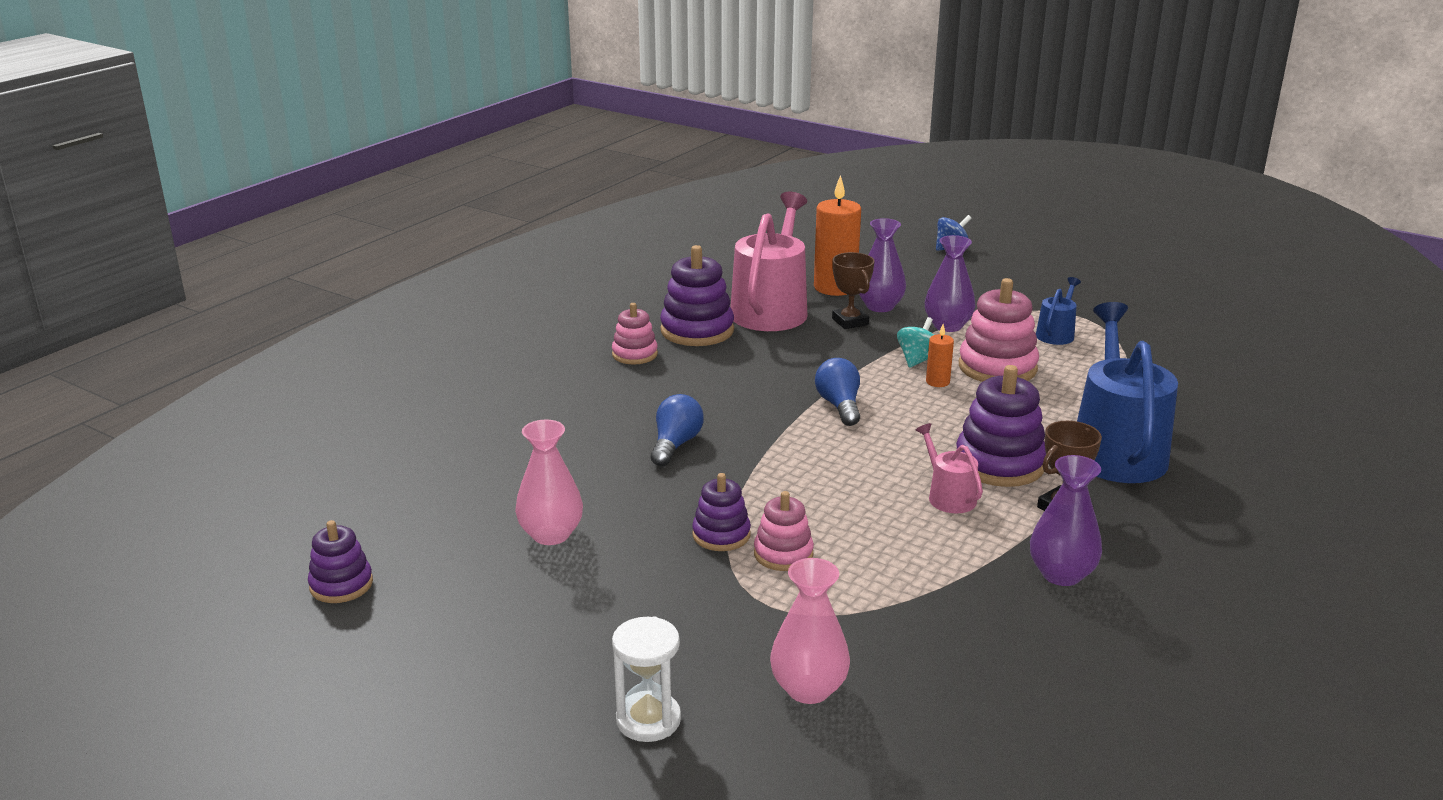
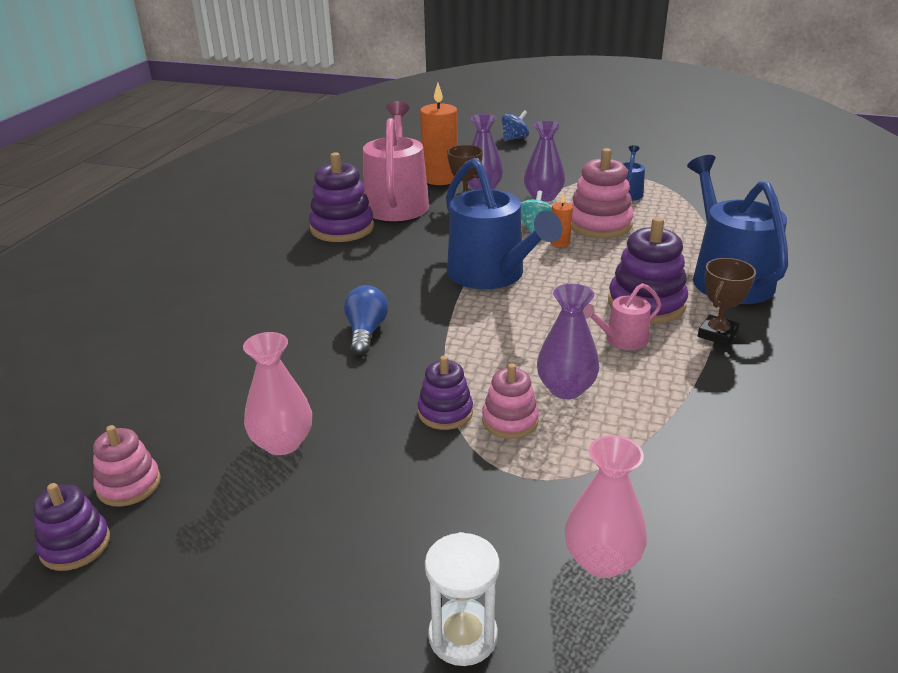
camera: 15 degrees left, 5 degrees up
pink stacking toy [612,303,658,364] -> pink stacking toy moved to [93,425,161,507]
blue light bulb [815,358,860,426] -> blue watering can [446,158,562,289]
pink watering can [916,423,983,513] -> pink watering can turned 75 degrees counterclockwise [583,283,662,350]
purple vase [1030,455,1102,586] -> purple vase moved to [537,284,599,399]

